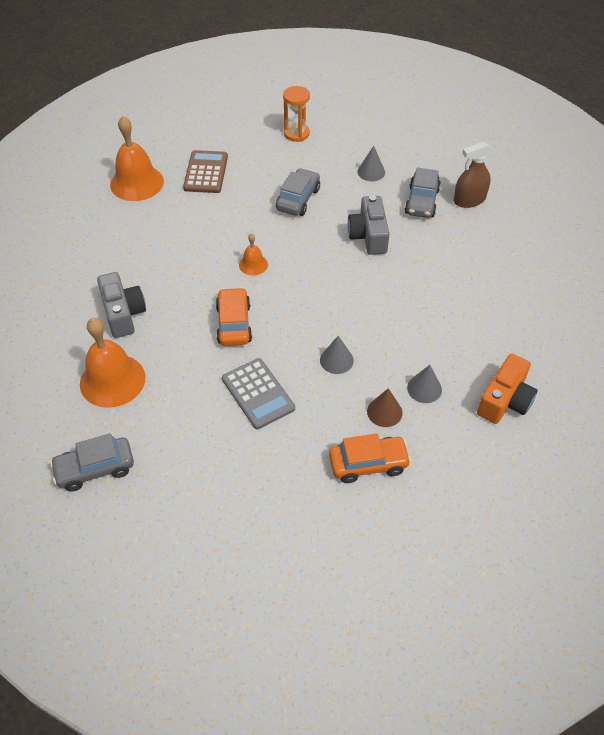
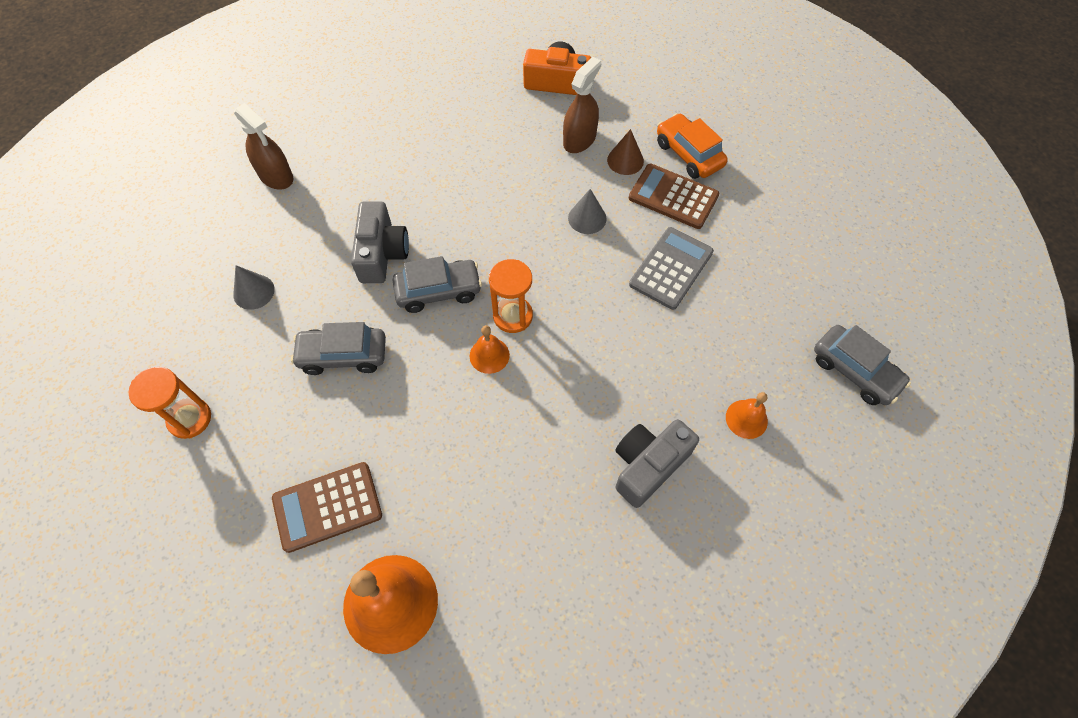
camera: 115 degrees left, 10 degrees up
orange bell [80,318,145,408] -> orange bell [726,392,768,439], size x0.50
orange car [216,287,252,346] -> none
grey camera [348,195,390,255] -> grey camera turned 60 degrees counterclockwise [351,201,409,283]
grey car [404,167,441,218] -> grey car moved to [392,256,482,313]
grey cone [407,365,442,403] -> brown spray bottle [563,57,601,153]
none -> orange hourglass [489,259,533,333]
none -> brown calculator [629,164,719,229]

